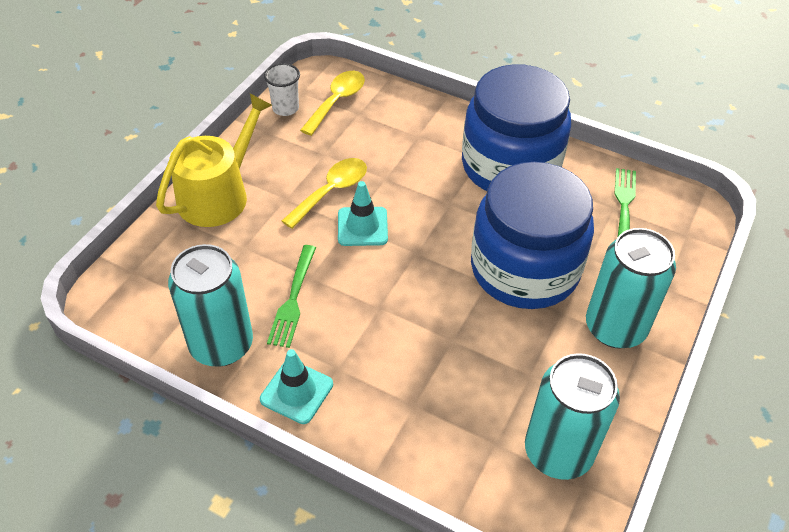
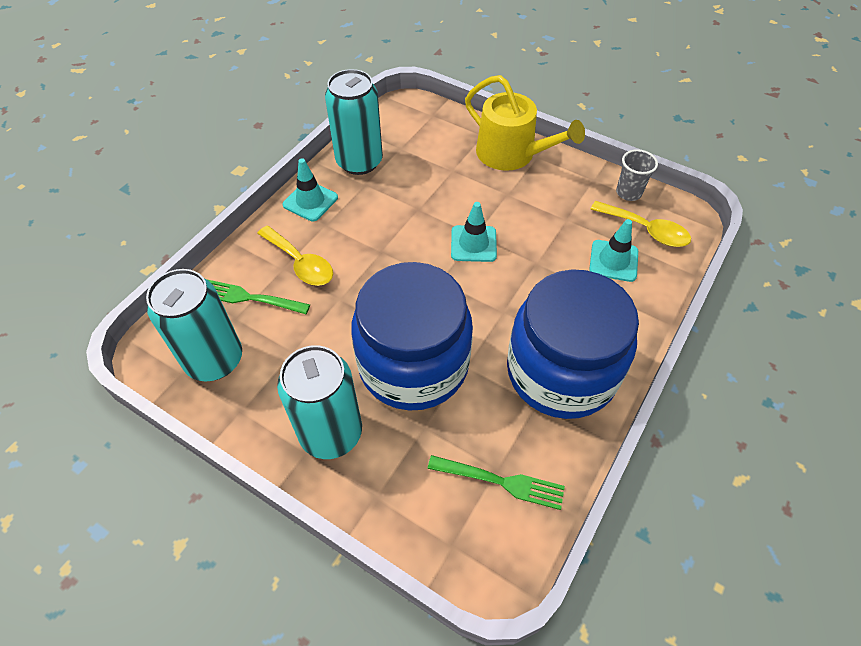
camera: 95 degrees right, 5 degrees up
white cup [264,63,300,116] -> grey cup [616,149,658,201]
green fork [267,245,316,348] -> green fork moved to [208,280,310,314]
yellow spoon [282,158,367,229] -> yellow spoon moved to [257,226,333,286]
none -> turquoise traffic cone [589,219,638,282]

